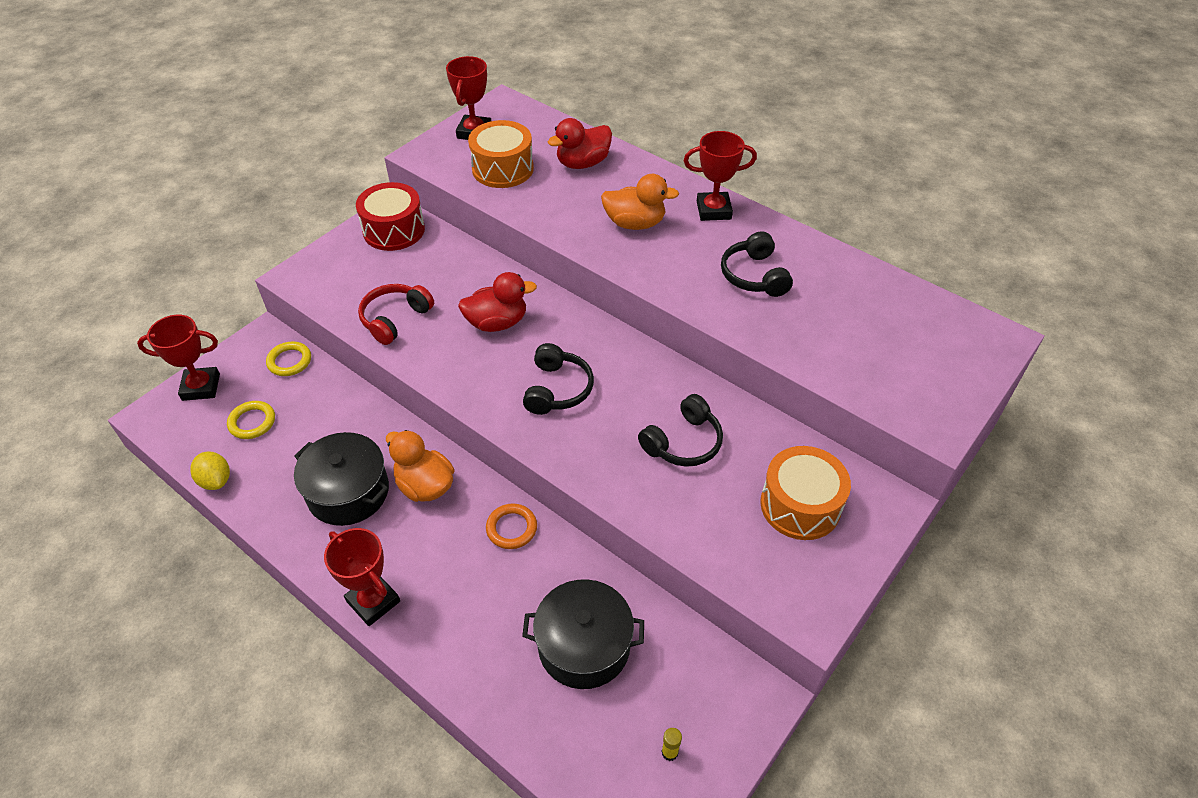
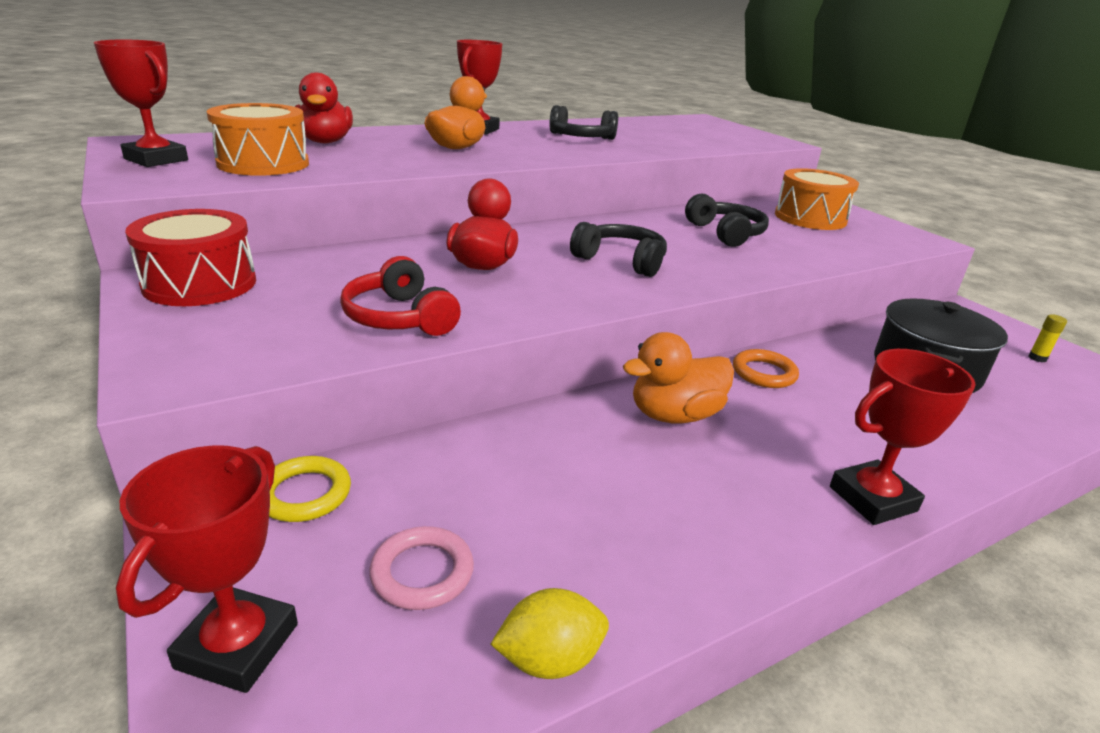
camera: 70 degrees left, 20 degrees down
yellow ring [227,401,275,439] -> pink ring [369,526,474,610]
black pot [294,432,389,526] -> none

